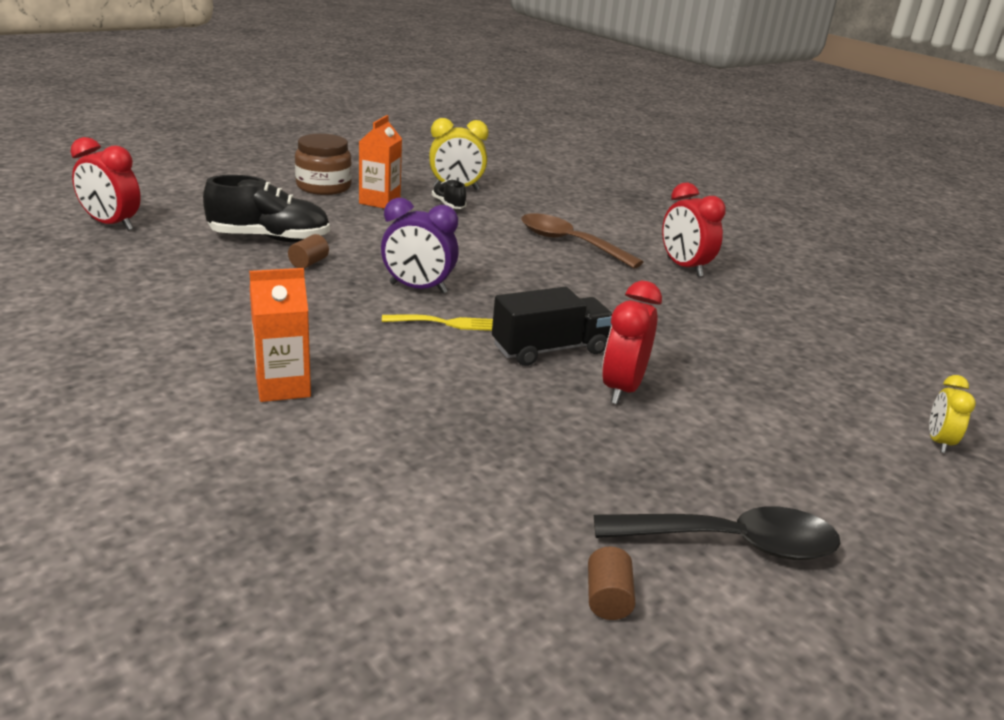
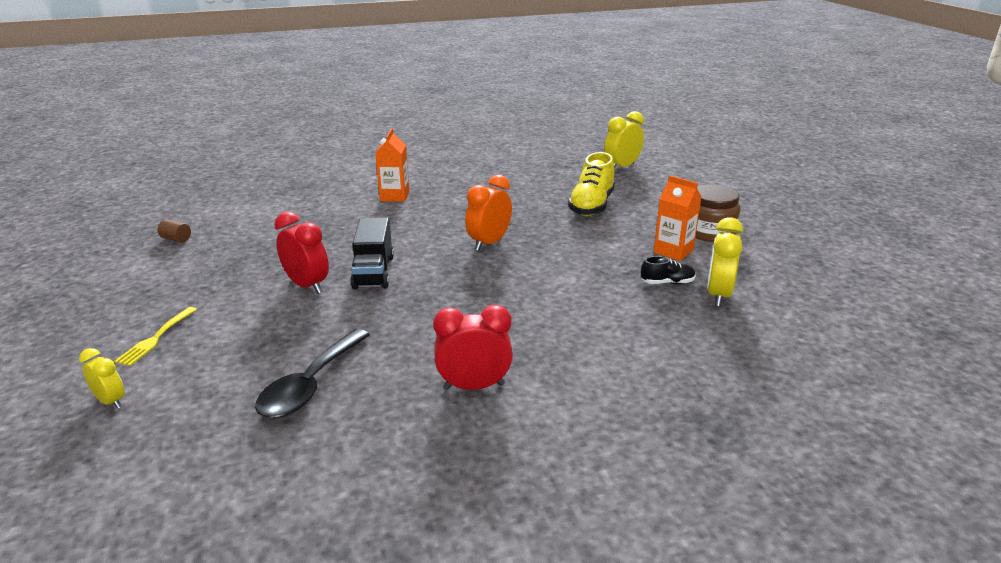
camera: 115 degrees right, 0 degrees up
red clock [71,137,141,231] -> yellow clock [604,111,644,167]
black shoe [203,175,330,242] -> yellow shoe [568,152,615,216]
brown cylinder [288,234,329,269] -> none
purple clock [381,198,459,294] -> orange clock [465,175,512,251]
yellow fork [382,315,493,331] -> yellow fork moved to [114,307,197,366]
brown spoon [521,213,643,269] -> none
black spoon [594,506,840,560] -> black spoon moved to [255,329,370,418]

